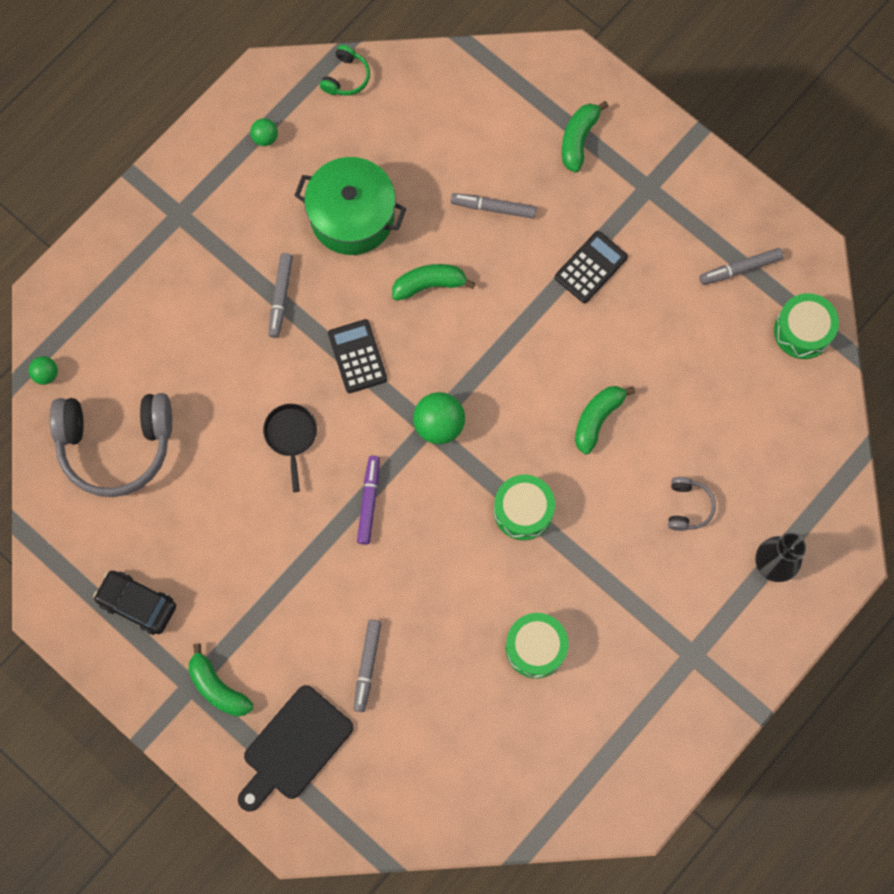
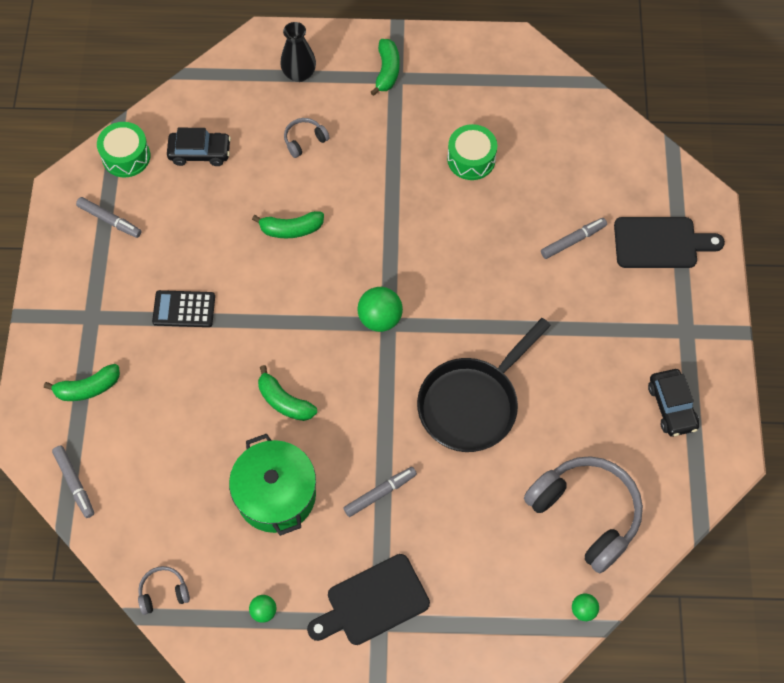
camera: 130 degrees left, 10 degrees down
green banana [188,643,253,717] -> green banana moved to [371,39,400,96]
black pan [263,404,317,492] -> black pan [417,318,551,452], size x2.07
green headphones [320,45,370,96] -> grey headphones [138,566,190,615]
black calculator [328,319,387,393] -> none
purple marker [357,456,380,545] -> none
grey marker [451,193,536,219] -> grey marker moved to [52,446,94,518]
green drum [494,475,555,540] -> none
none -> black car [167,127,231,166]
none -> black cutting board [307,554,430,645]

